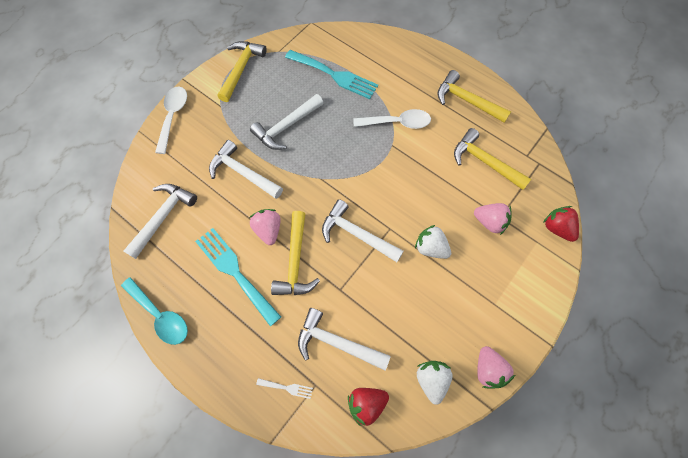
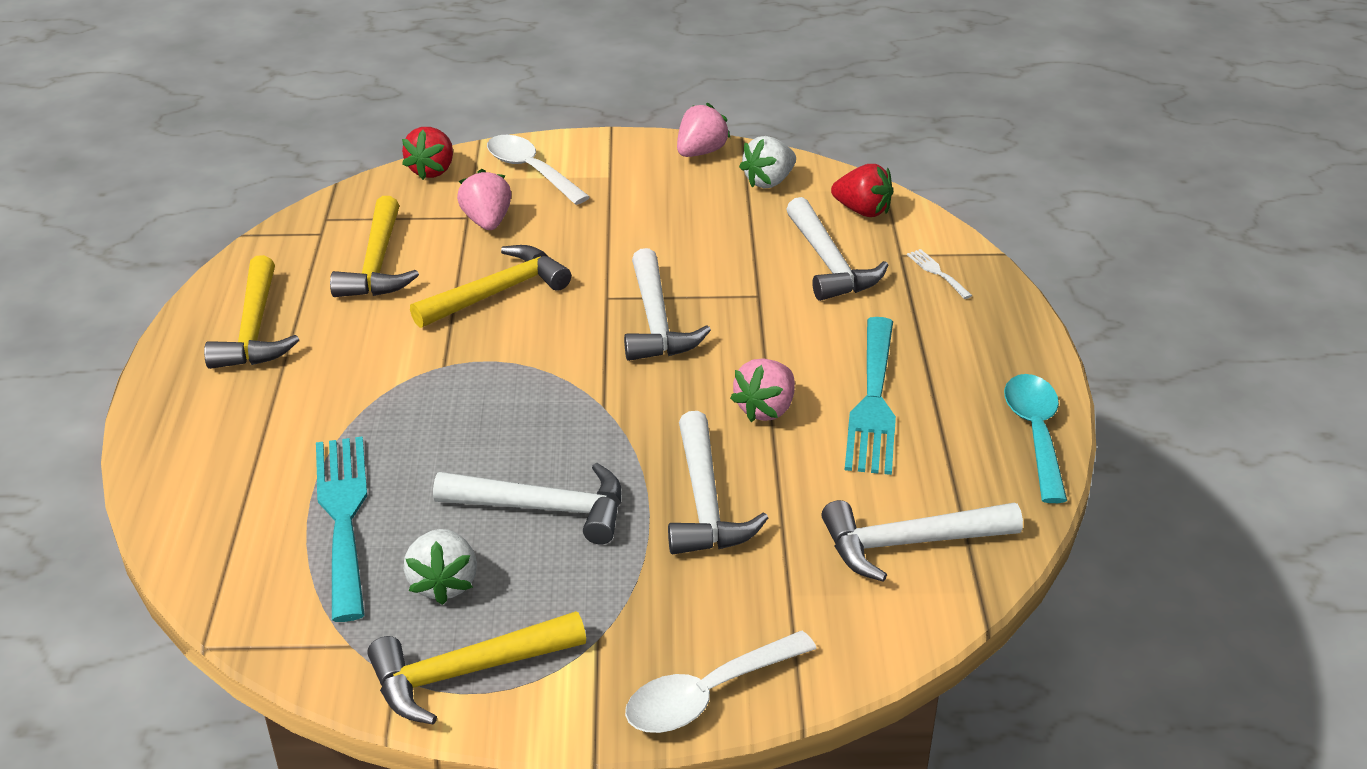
camera: 130 degrees left, 30 degrees down
yellow hammer [271,211,320,295] -> yellow hammer moved to [410,245,571,328]
white spoon [353,109,431,129] -> white spoon moved to [487,135,590,205]
white strawberry [415,225,451,259] -> white strawberry moved to [404,529,477,605]

